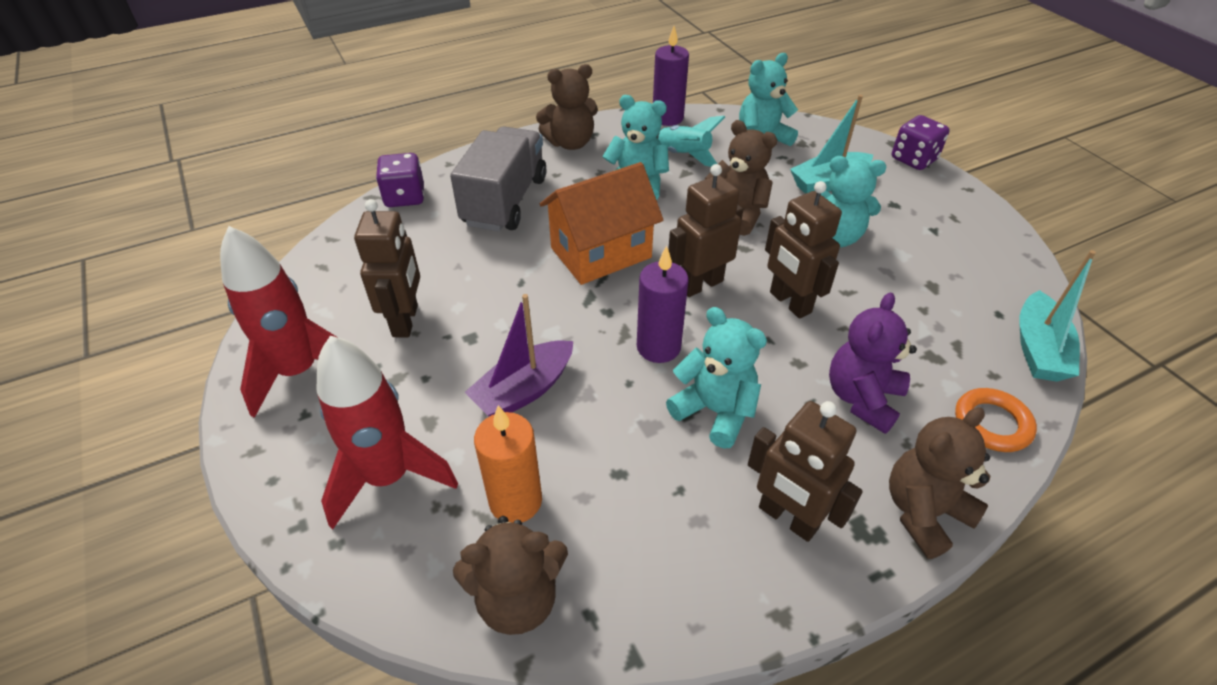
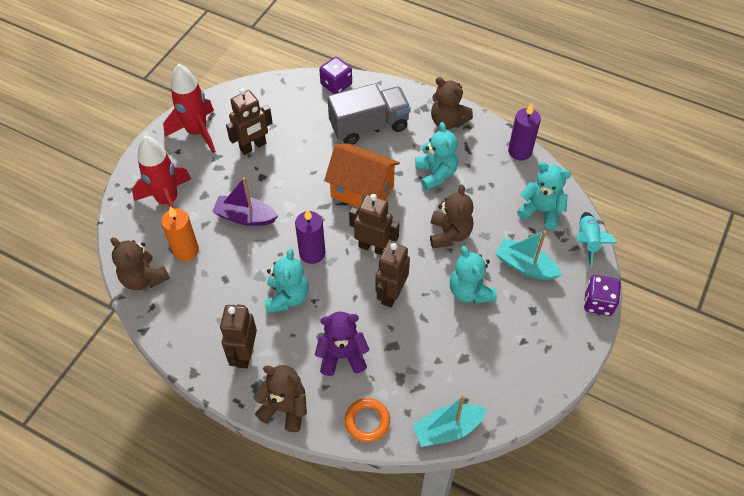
camera: 55 degrees right, 10 degrees up
turquoise rocket [657,116,725,167] -> turquoise rocket moved to [577,212,617,267]

